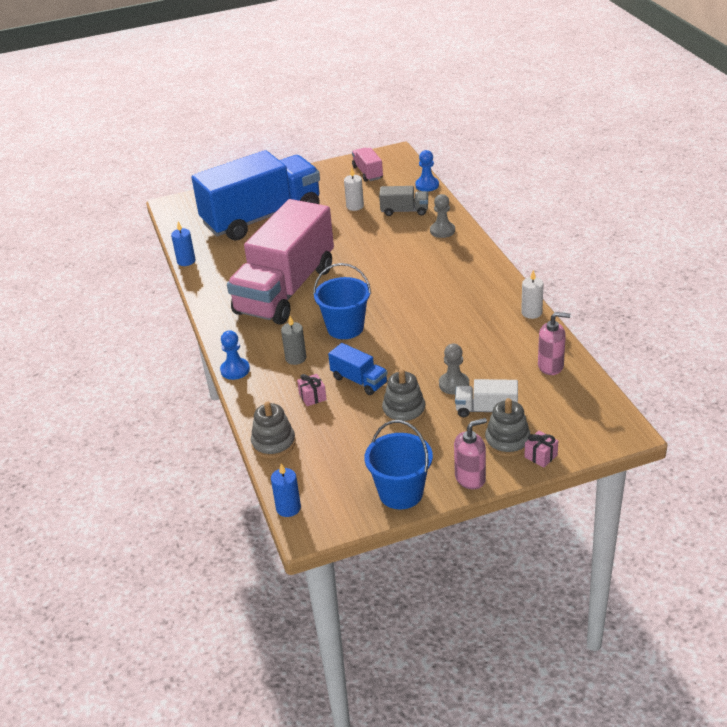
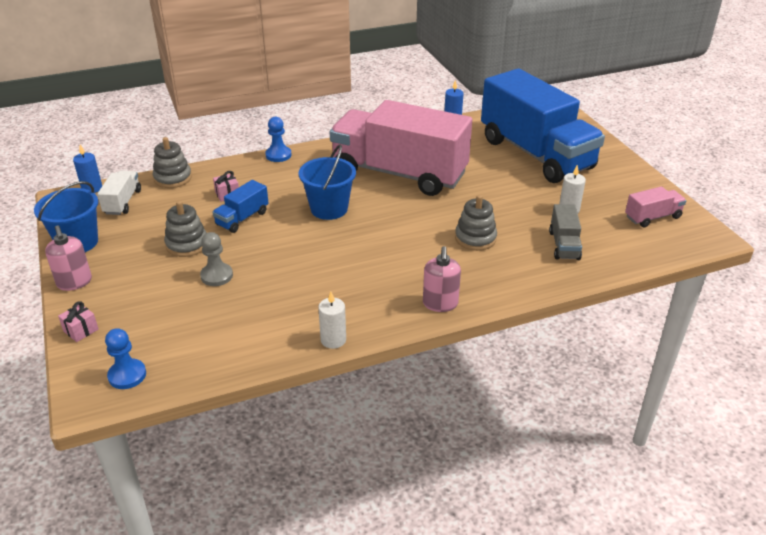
camera: 85 degrees right, 0 degrees up
grey candle [281,316,306,365] -> none
blue pawn [415,150,439,192] -> blue pawn moved to [105,328,146,389]
grey pawn [430,194,455,238] -> none
white truck [455,379,518,417] -> white truck moved to [97,171,141,215]
grey stacking toy [485,398,531,457] -> grey stacking toy moved to [455,195,497,251]
pink soap dispenser [538,312,570,375] -> pink soap dispenser moved to [423,246,461,312]

